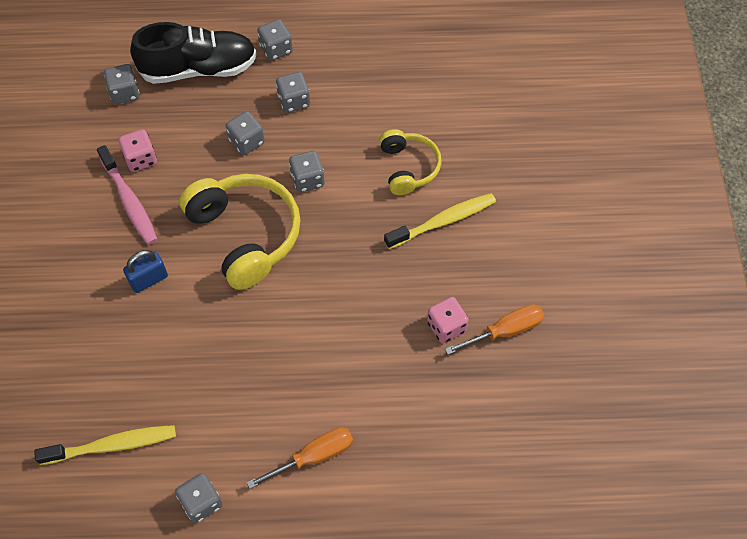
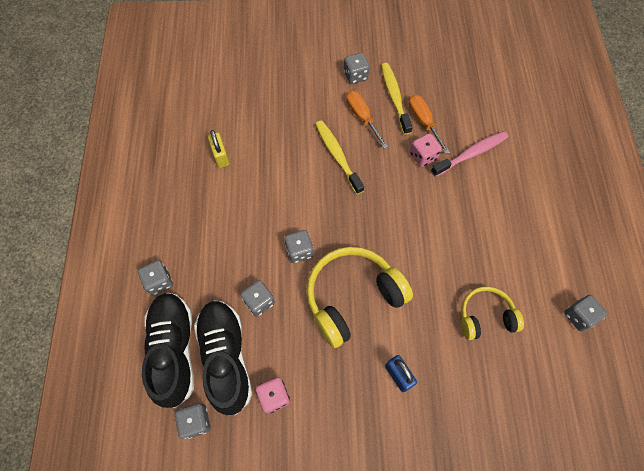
camera: 90 degrees left, 5 degrees up
yellow toothbrush [34,425,176,465] -> yellow toothbrush moved to [381,63,413,135]
pink toothbrush [97,145,158,245] -> pink toothbrush moved to [431,131,508,177]
orange screwdriver [247,427,353,489] -> orange screwdriver moved to [346,91,388,148]
grey dice [276,72,310,113] -> grey dice moved to [344,53,370,84]
yellow headphones [379,129,442,195] -> yellow headphones moved to [461,286,524,340]
none -> black shoe [194,300,252,415]
none -> yellow padlock [208,130,229,168]

